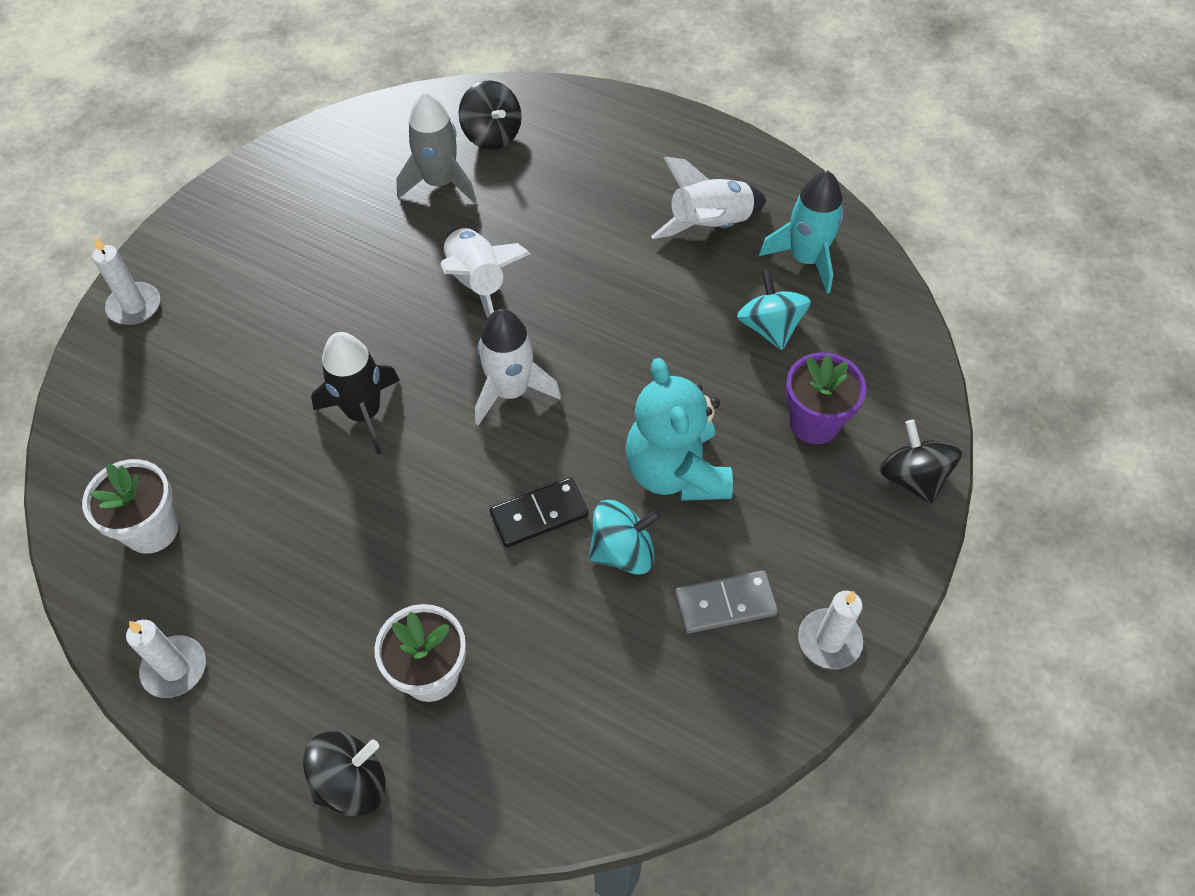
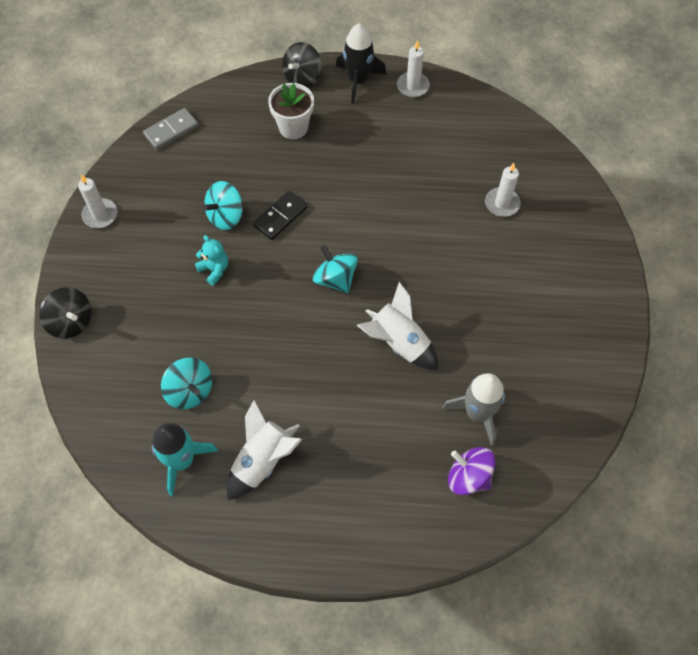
camera: 155 degrees right, 5 degrees up
white flower pot [82,459,179,554] -> none
white candle [92,236,160,325] -> white candle moved to [485,163,521,217]
black rocket [311,332,400,455] -> black rocket moved to [336,23,386,104]
black spinning top [459,81,522,150] -> purple spinning top [448,447,496,495]
white rocket [475,309,561,425] -> turquoise spinning top [313,245,358,293]
turquoise teddy bear [625,358,733,501] -> turquoise teddy bear [195,235,228,286], size x0.49
grey domino [675,571,778,633] -> grey domino moved to [143,108,198,150]
purple flower pot [786,352,866,444] -> none

